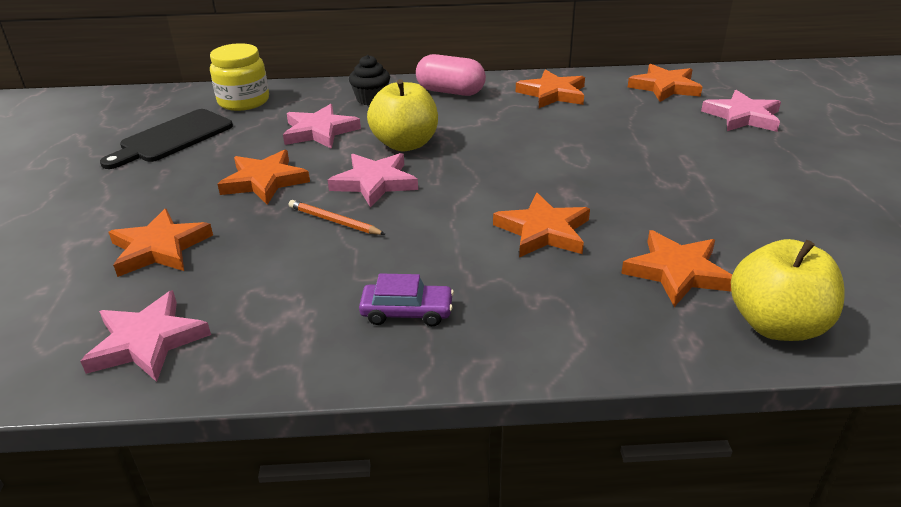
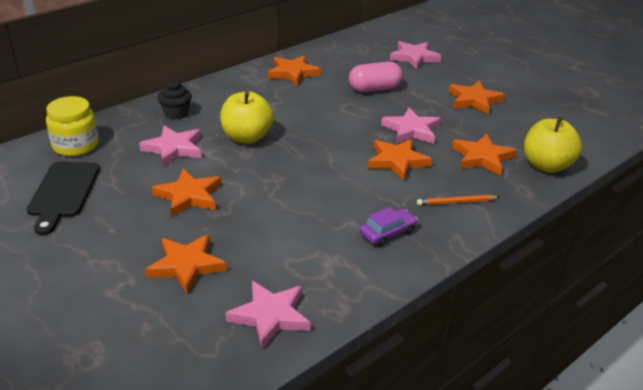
camera: 40 degrees left, 0 degrees up
orange pencil [288,200,386,235] -> orange pencil moved to [417,195,499,205]
pink star [328,153,418,208] -> pink star moved to [381,107,441,144]
pink capsule [416,54,486,96] -> pink capsule moved to [349,61,403,92]
orange star [628,64,702,102] -> orange star moved to [449,81,505,114]

